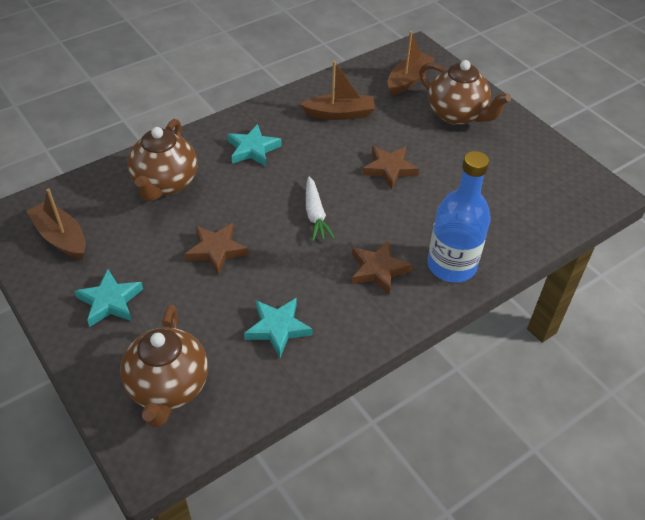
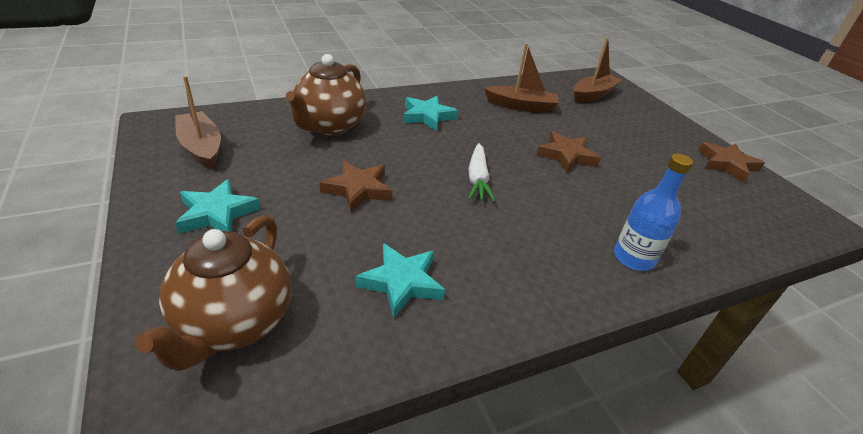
camera: 10 degrees right, 10 degrees down
brown star [352,240,413,295] -> brown star moved to [698,142,765,183]
brown teapot [419,60,511,125] -> none
blue bottle [427,151,491,282] -> blue bottle [614,154,693,271], size x0.66

